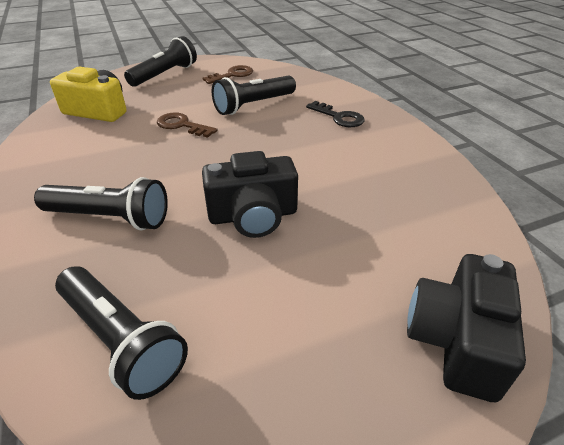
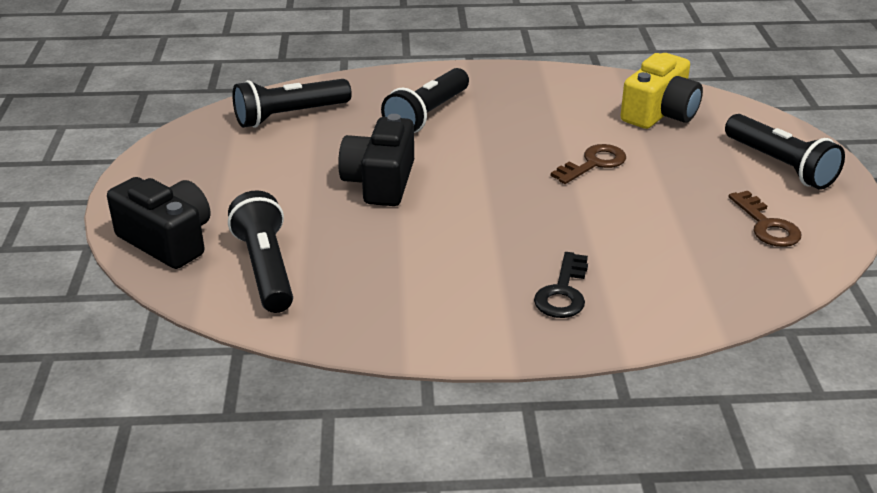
camera: 110 degrees right, 5 degrees down
black flashlight [212,76,296,115] -> black flashlight moved to [228,191,293,313]
black key [306,101,365,127] -> black key turned 45 degrees counterclockwise [534,252,588,318]

